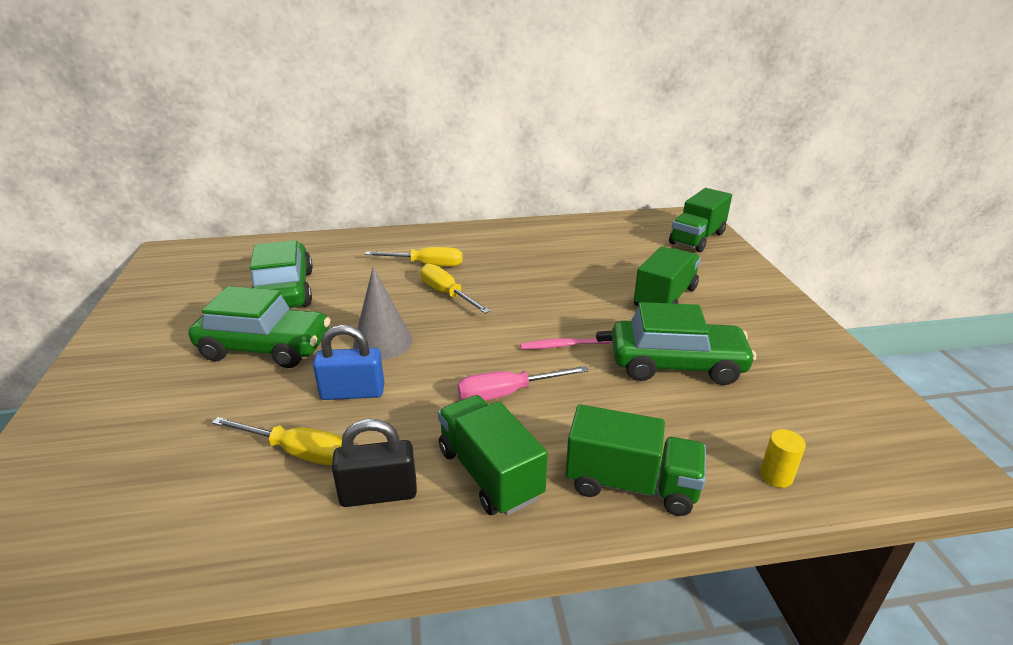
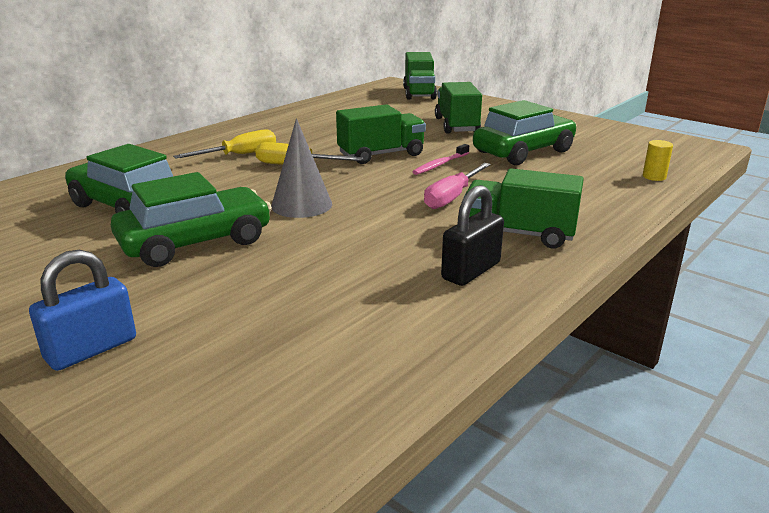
camera: 40 degrees left, 5 degrees down
yellow screwdriver [212,417,342,465] -> none
blue padlock [313,325,385,400] -> blue padlock moved to [29,250,136,371]
green truck [566,404,706,516] -> green truck moved to [336,104,426,164]

